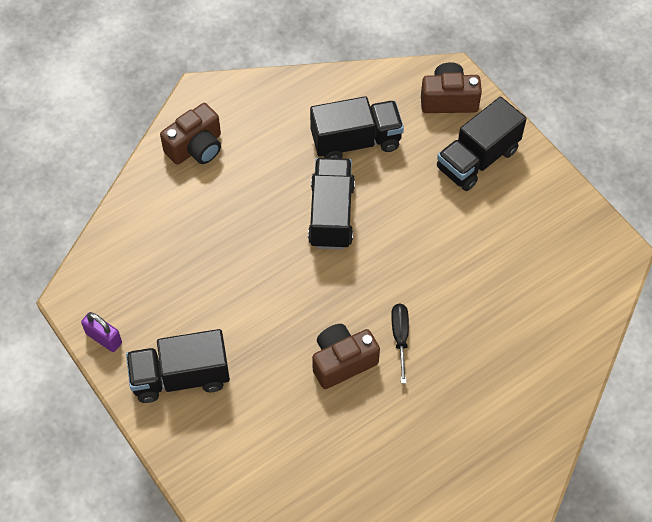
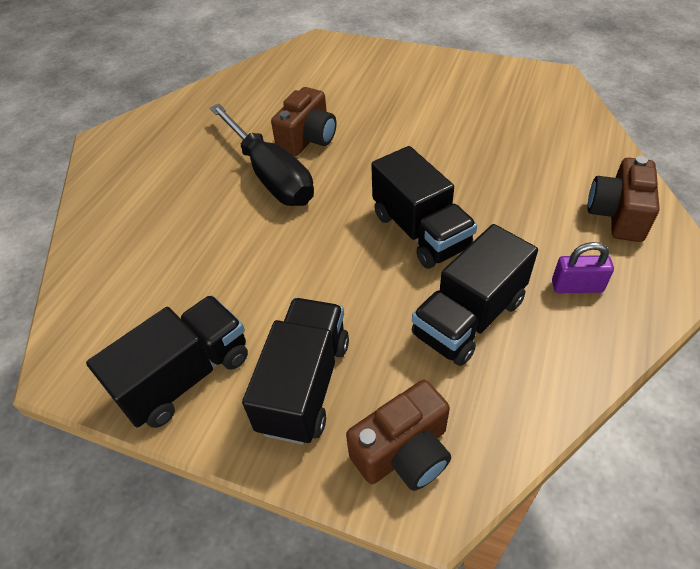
camera: 150 degrees right, 10 degrees down
purple padlock [81,312,122,352] -> purple padlock moved to [552,242,614,293]
black truck [126,329,230,403] -> black truck moved to [86,295,248,428]
black screwdriver [391,304,409,384] -> black screwdriver [210,104,314,206], size x2.06

